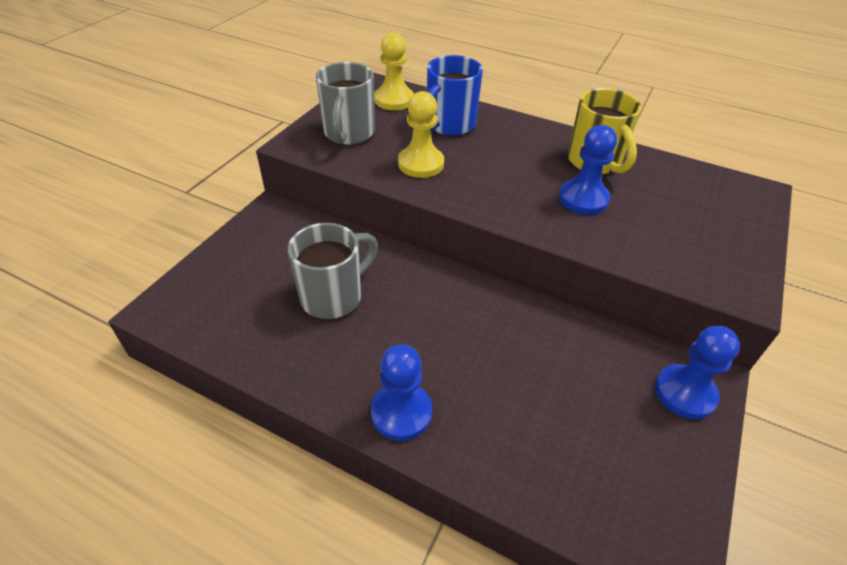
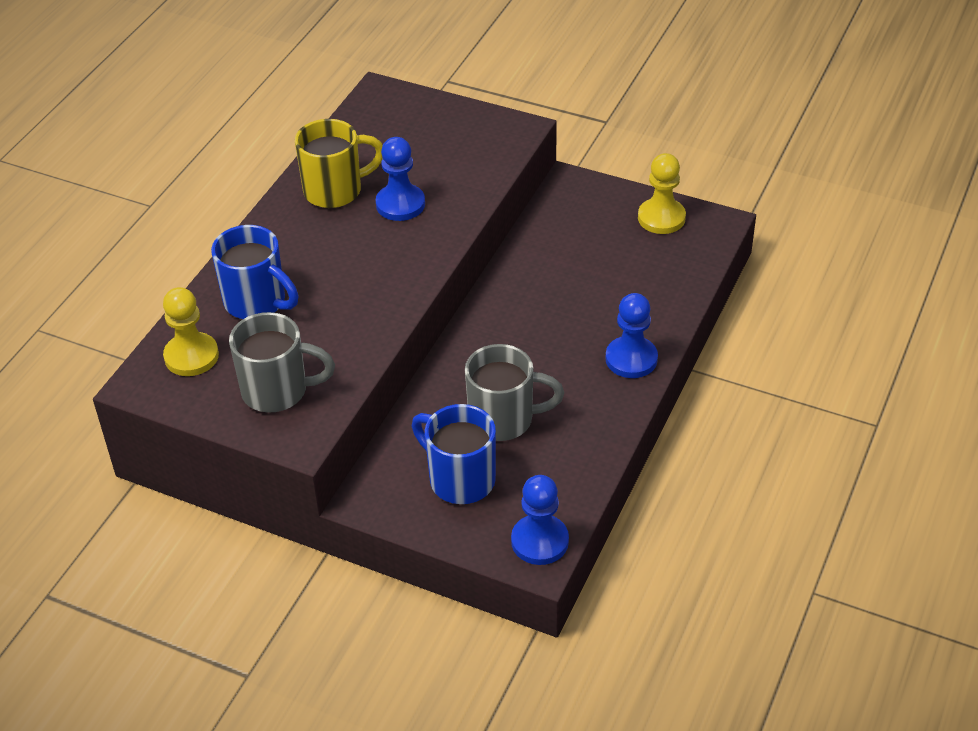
camera: 90 degrees left, 0 degrees up
grey mug [288,223,378,319] -> grey mug turned 135 degrees clockwise [465,344,564,441]
yellow pawn [398,91,444,178] -> yellow pawn moved to [638,153,686,234]
blue pawn [655,326,740,419] -> blue pawn moved to [511,475,569,565]
none -> blue mug [412,404,496,504]

